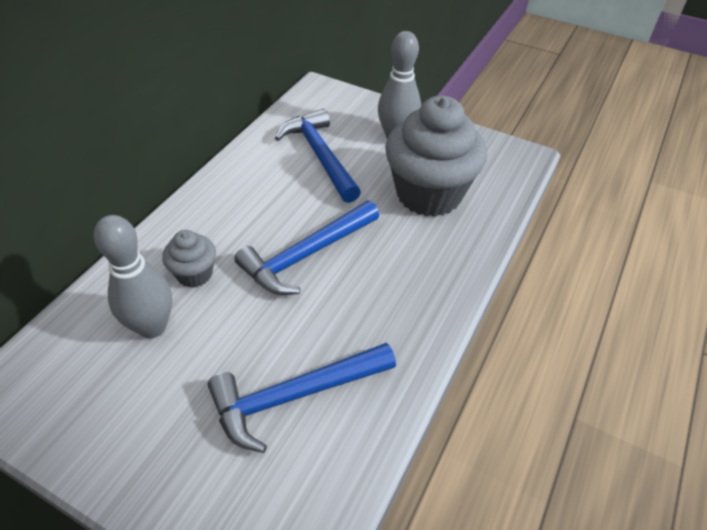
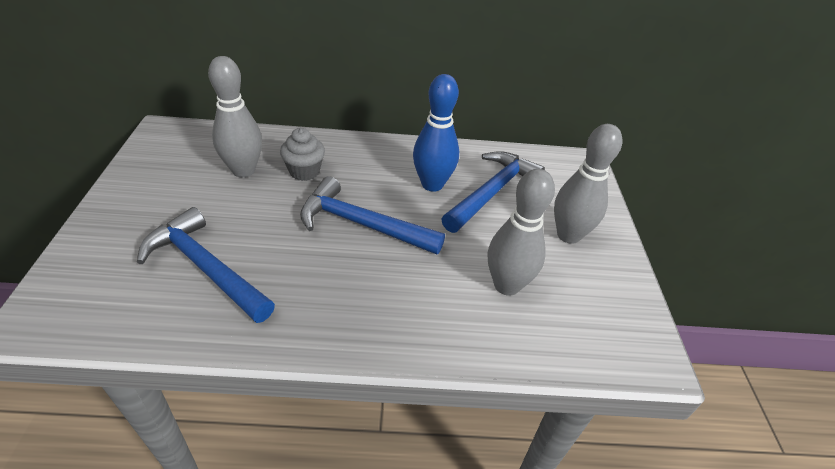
camera: 60 degrees right, 5 degrees down
grey cupcake [385,95,487,217] -> grey bowling pin [488,169,555,296]
none -> blue bowling pin [413,74,459,192]

